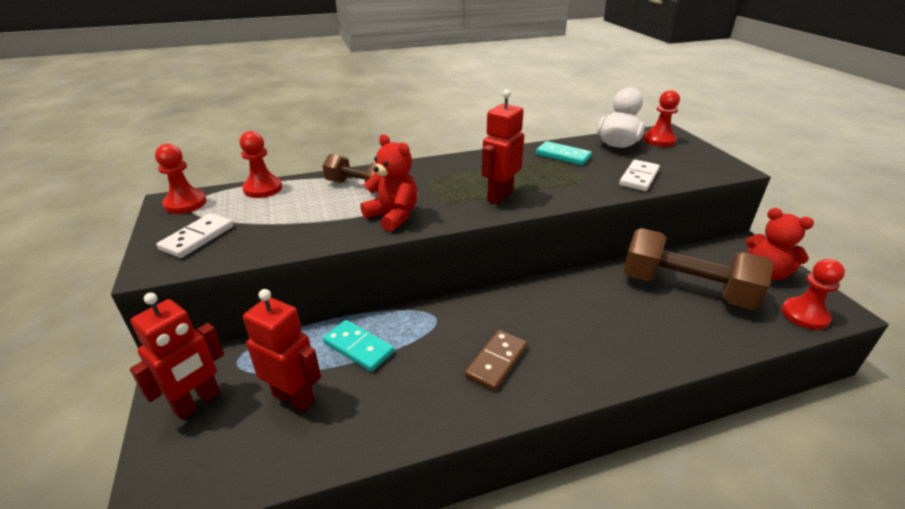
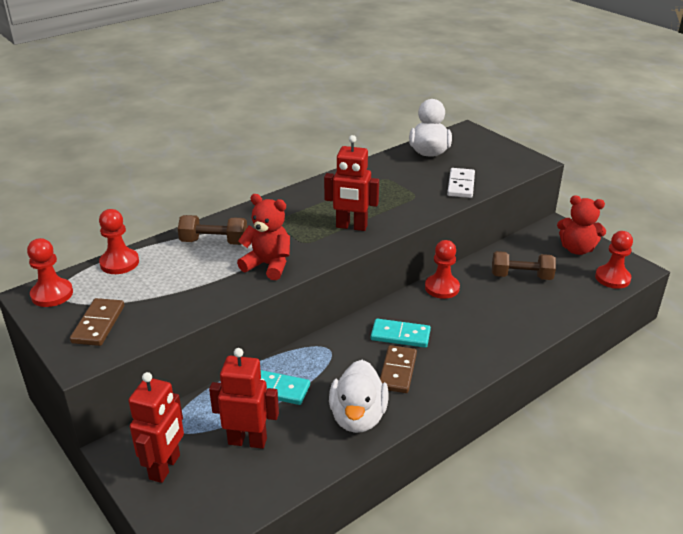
camera: 20 degrees left, 0 degrees up
white domino [157,213,233,258] -> brown domino [70,298,124,346]
red robot [482,89,524,205] -> red robot turned 90 degrees counterclockwise [324,135,379,231]
turquoise domino [536,141,592,165] -> turquoise domino moved to [371,319,431,348]
brown dumbbell [624,228,774,310] -> brown dumbbell [492,251,556,280], size x0.56
red pawn [643,90,680,147] -> red pawn moved to [425,240,460,299]
none -> white duck [329,360,389,433]

